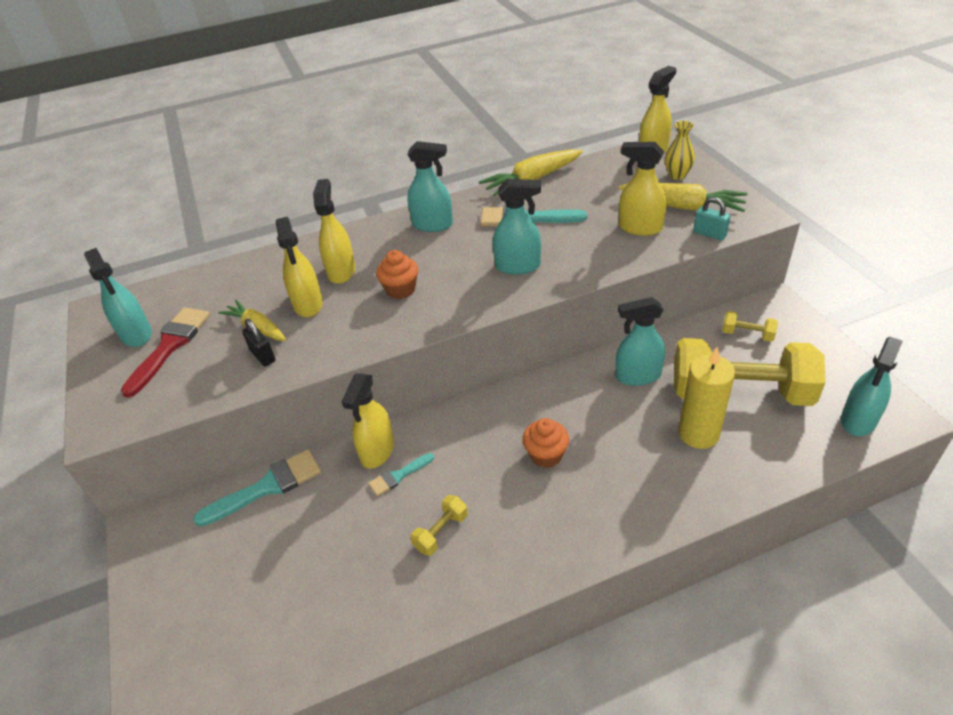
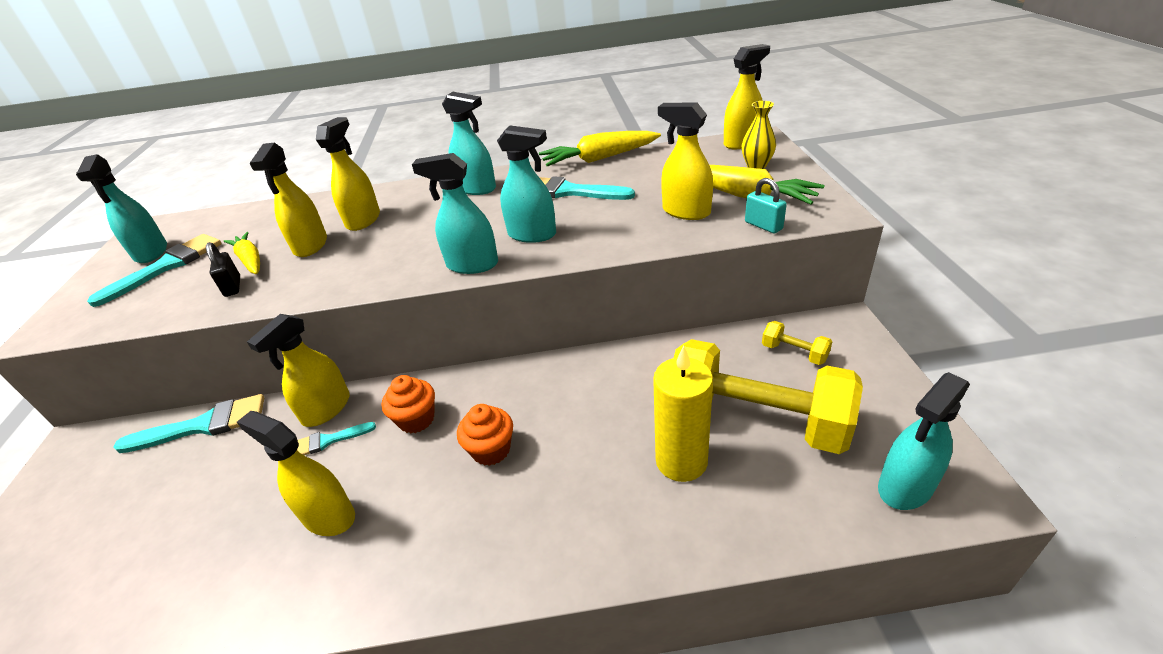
camera: 15 degrees right, 5 degrees down
red brush [121,307,210,398] -> turquoise brush [87,234,222,307]
orange cupcake [376,250,418,299] -> orange cupcake moved to [382,375,435,433]
yellow dumbbell [411,495,468,556] -> yellow spray bottle [237,411,355,536]
turquoise spray bottle [616,297,665,386] -> turquoise spray bottle moved to [412,153,498,274]

